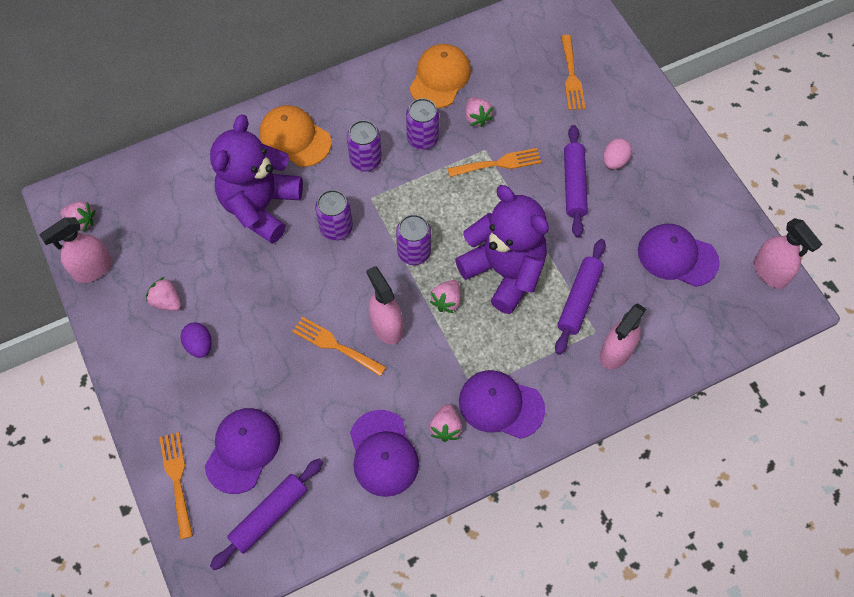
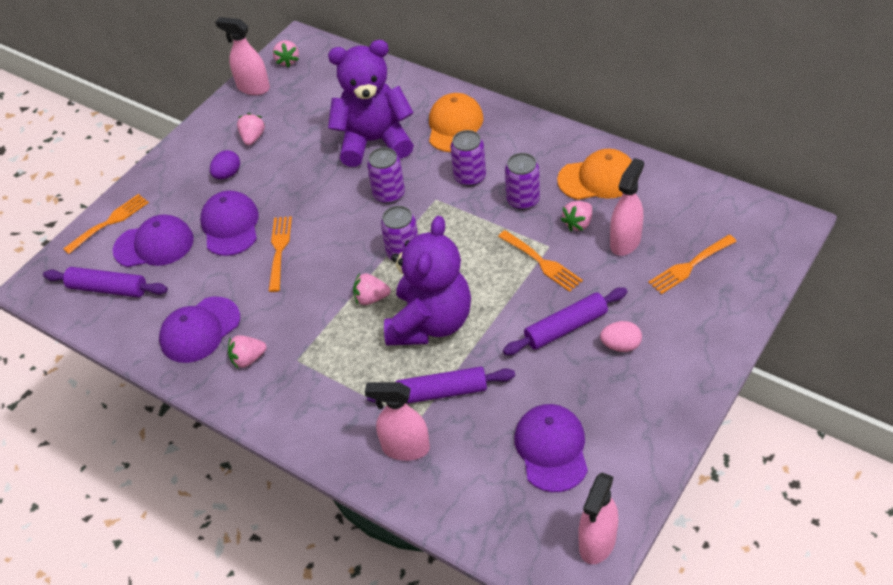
camera: 65 degrees right, 15 degrees down
pink spray bottle [366,266,403,344] -> pink spray bottle moved to [610,158,644,256]
purple cap [459,370,545,439] -> purple cap moved to [200,190,259,256]

